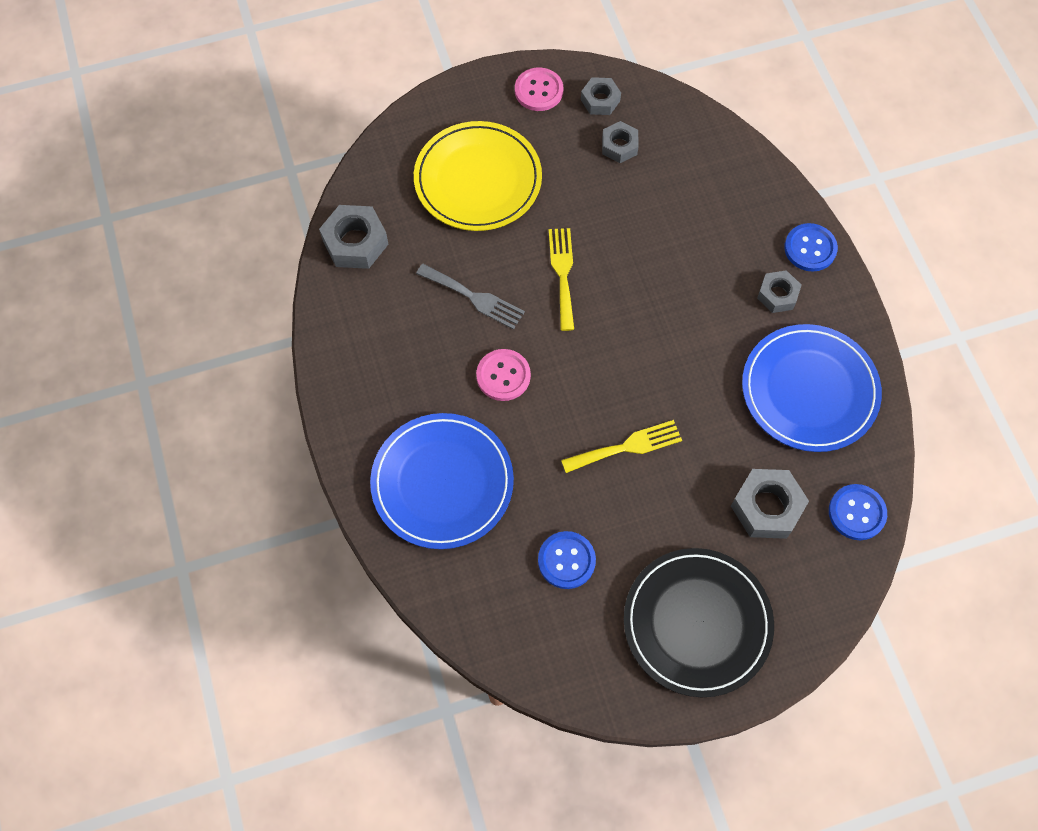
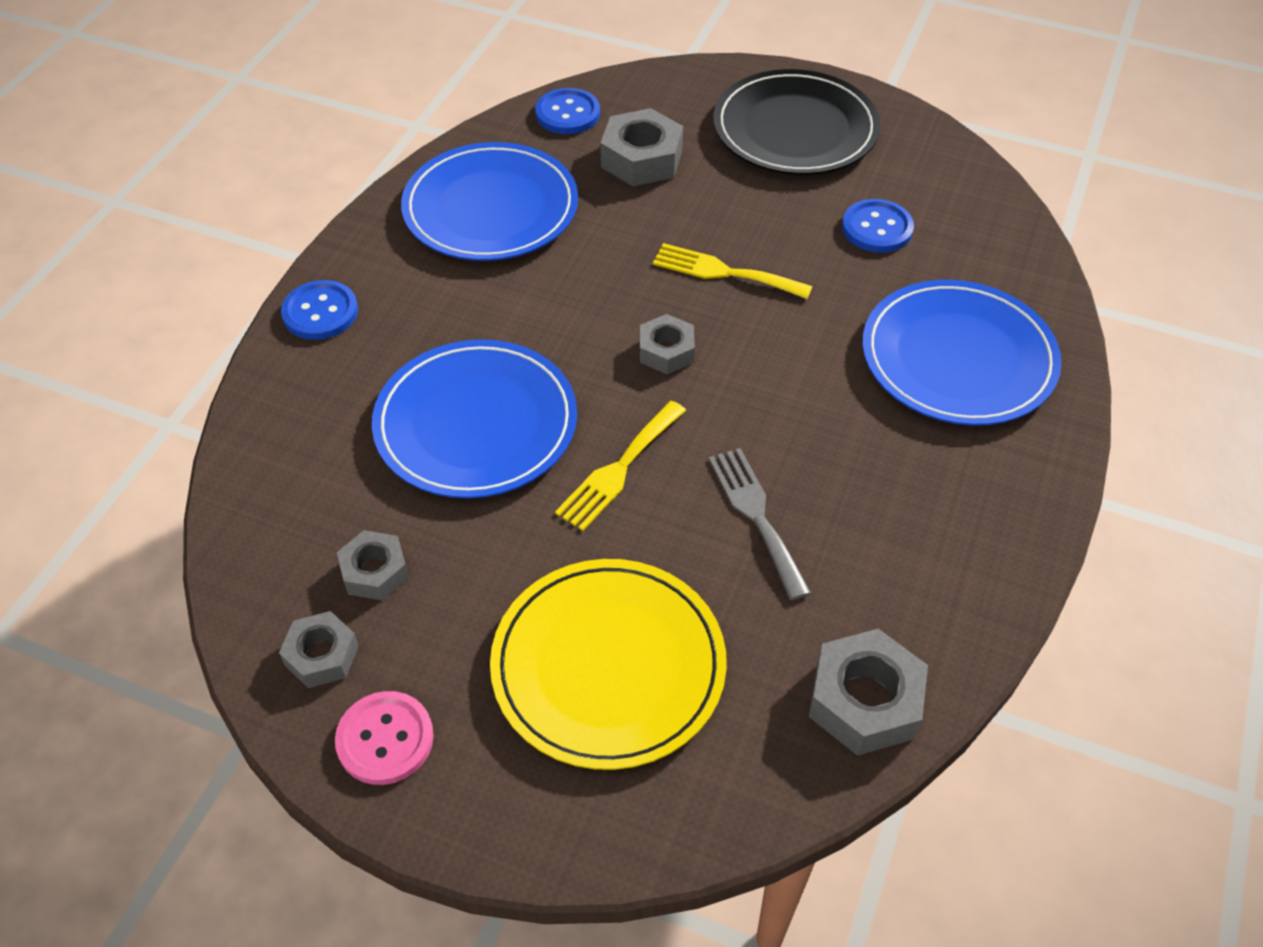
camera: 140 degrees left, 15 degrees down
pink button [476,349,531,401] -> none
grey nut [757,270,802,313] -> grey nut moved to [640,314,695,374]
none -> blue plate [372,339,577,498]

